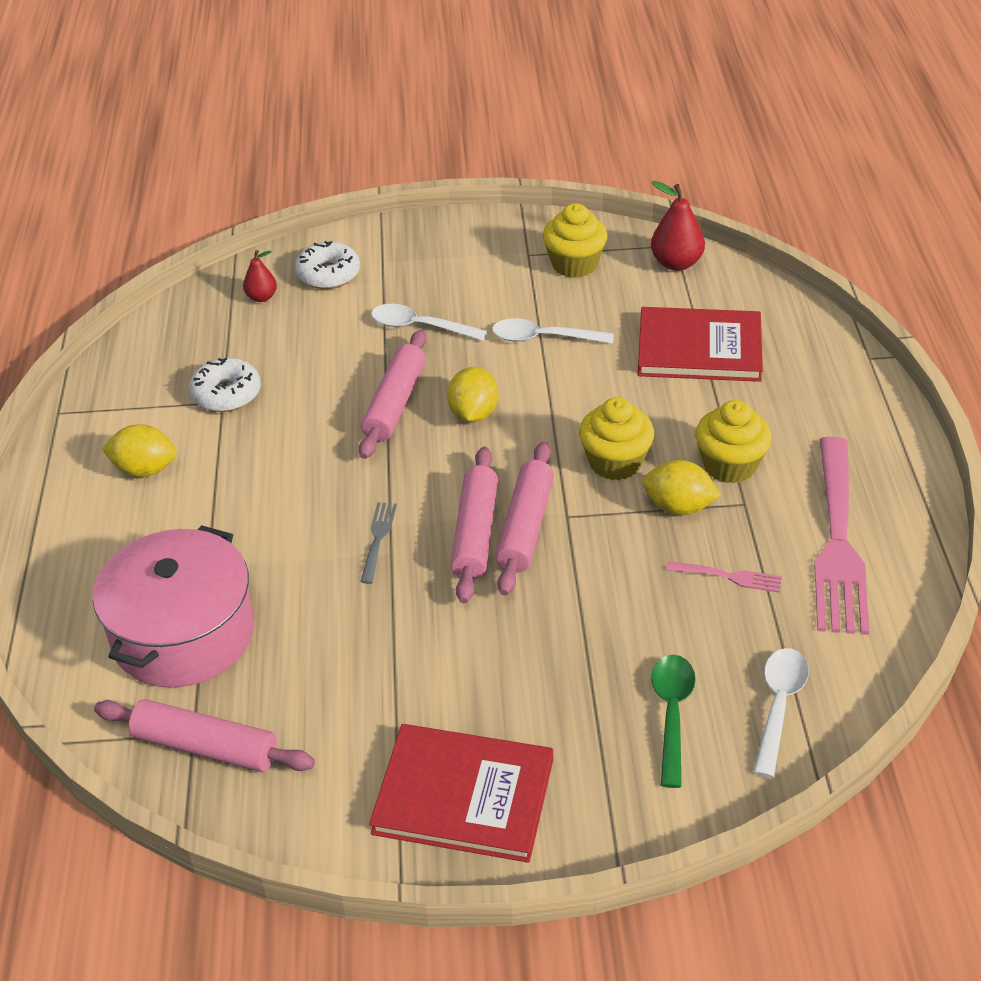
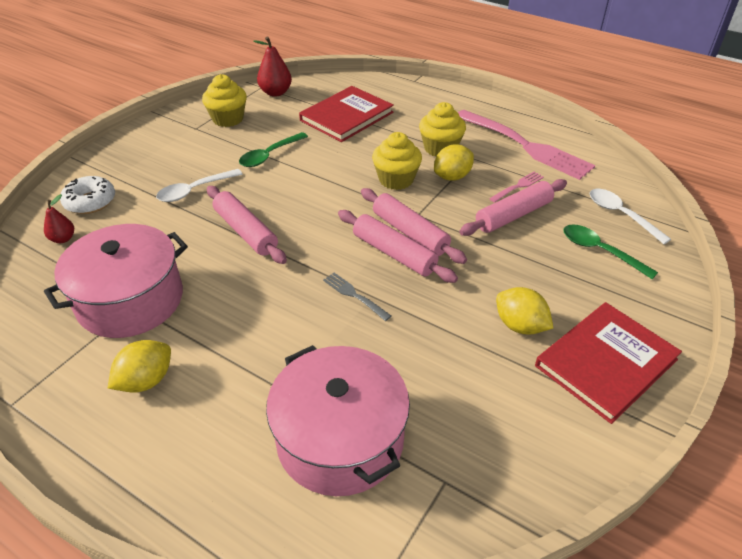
camera: 55 degrees left, 0 degrees up
pink rolling pin [94,699,315,772] -> pink rolling pin moved to [459,179,567,236]
white donut [189,358,261,412] -> pink pot [44,224,188,338]
yellow lemon [447,367,498,422] -> yellow lemon moved to [496,287,553,335]
white spoon [492,318,614,344] -> green spoon [239,132,308,167]

